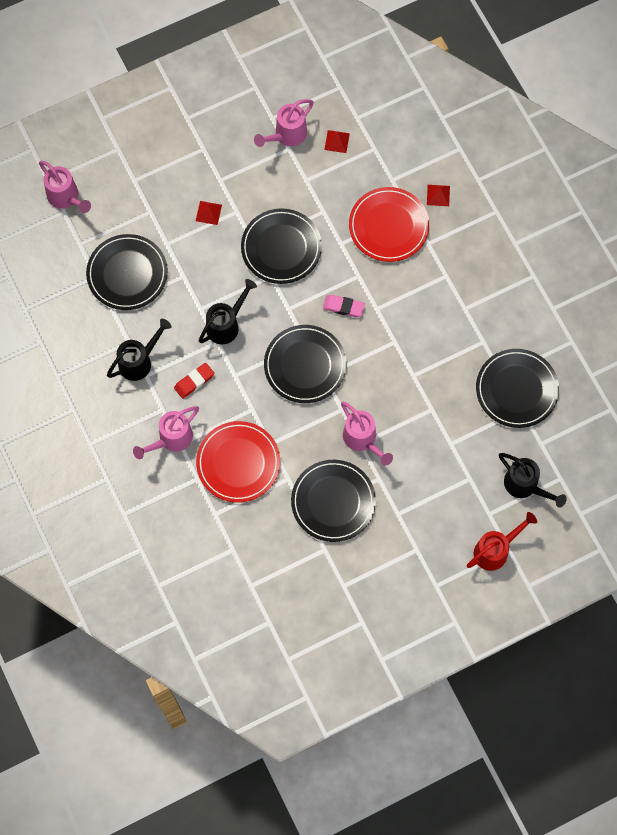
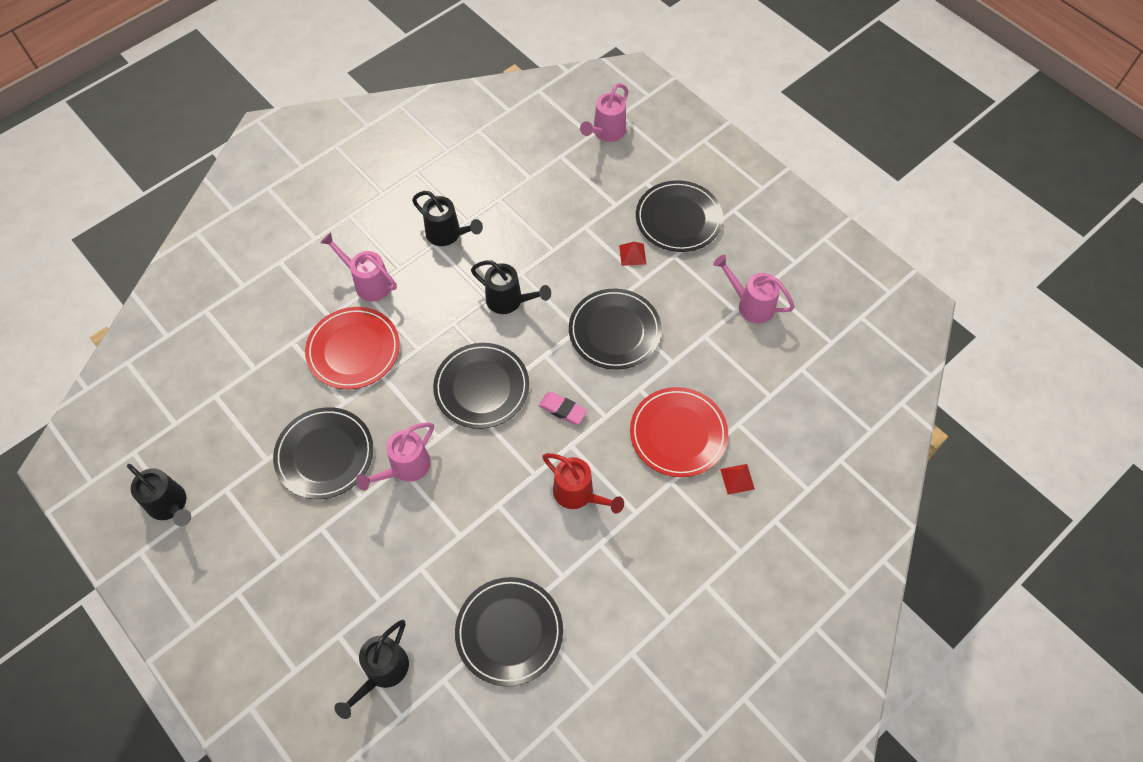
camera: 75 degrees right, 10 degrees down
black plate [86,234,168,310] -> black plate moved to [636,180,723,252]
red eraser [174,363,214,399] -> none
pink eraser [323,295,365,317] -> pink eraser turned 60 degrees counterclockwise [538,392,587,425]
red pyramid [324,130,350,153] -> none
red watering can [467,512,537,571] -> red watering can moved to [542,453,624,514]
none -> black watering can [127,464,191,526]

